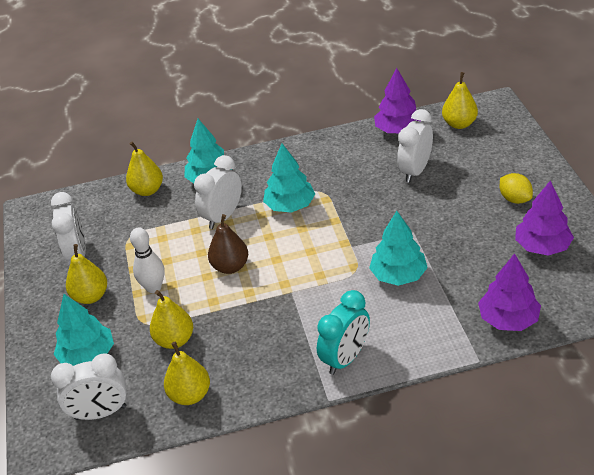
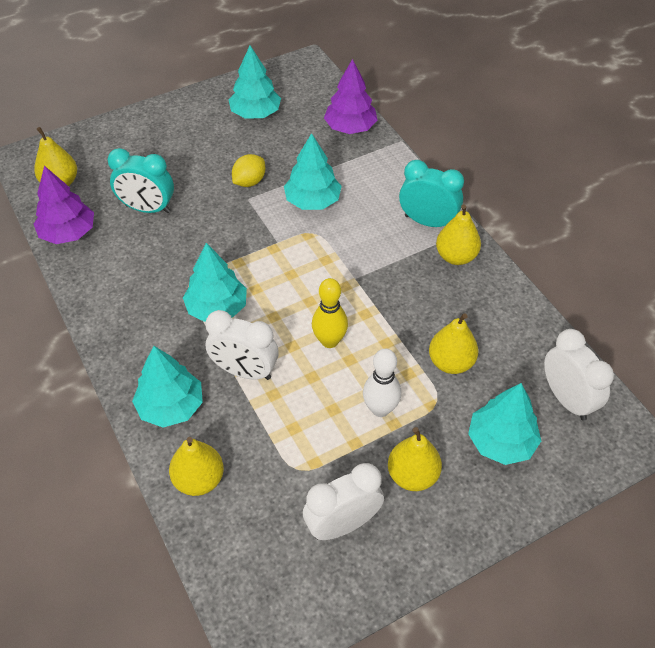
camera: 110 degrees left, 10 degrees up
yellow pear [164,342,210,405] -> yellow pear moved to [436,204,481,265]
brown pear [208,214,248,274] -> yellow bowling pin [312,278,348,348]
white clock [397,109,433,183] -> turquoise clock [108,148,174,213]
yellow lemon [500,173,533,204] -> yellow lemon moved to [232,154,265,187]
purple tree [515,180,574,256] -> turquoise tree [229,46,281,119]

